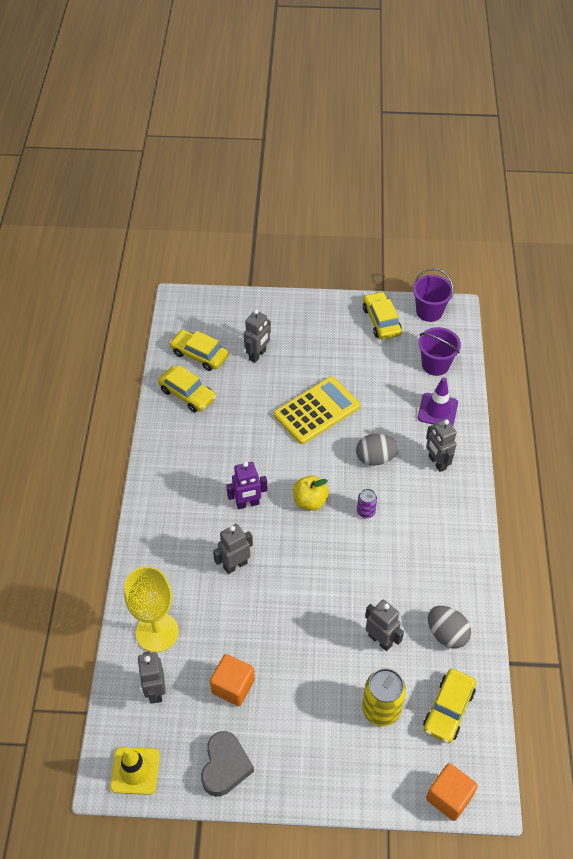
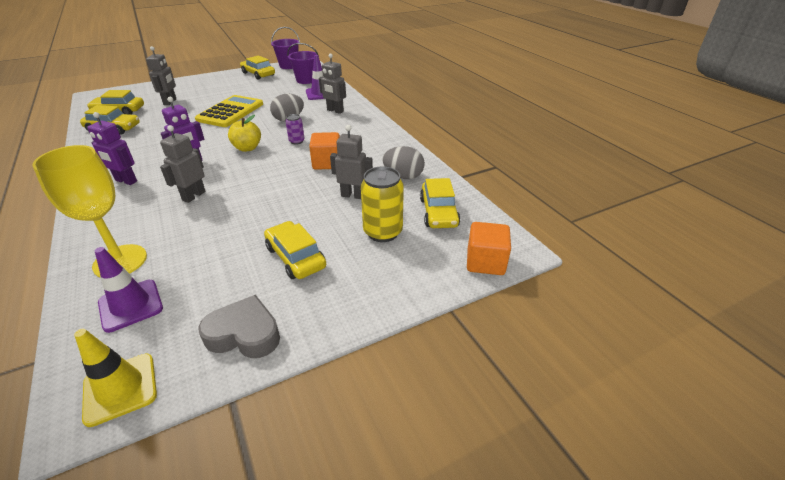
camera: 30 degrees left, 15 degrees down
grey robot [137,652,166,703] -> purple traffic cone [95,247,163,333]
grey heart [201,731,254,797] -> grey heart turned 60 degrees counterclockwise [198,295,280,358]
orange cube [210,654,255,706] -> orange cube moved to [309,132,340,170]
none -> purple robot [87,112,137,185]
none -> yellow car [264,221,326,279]

